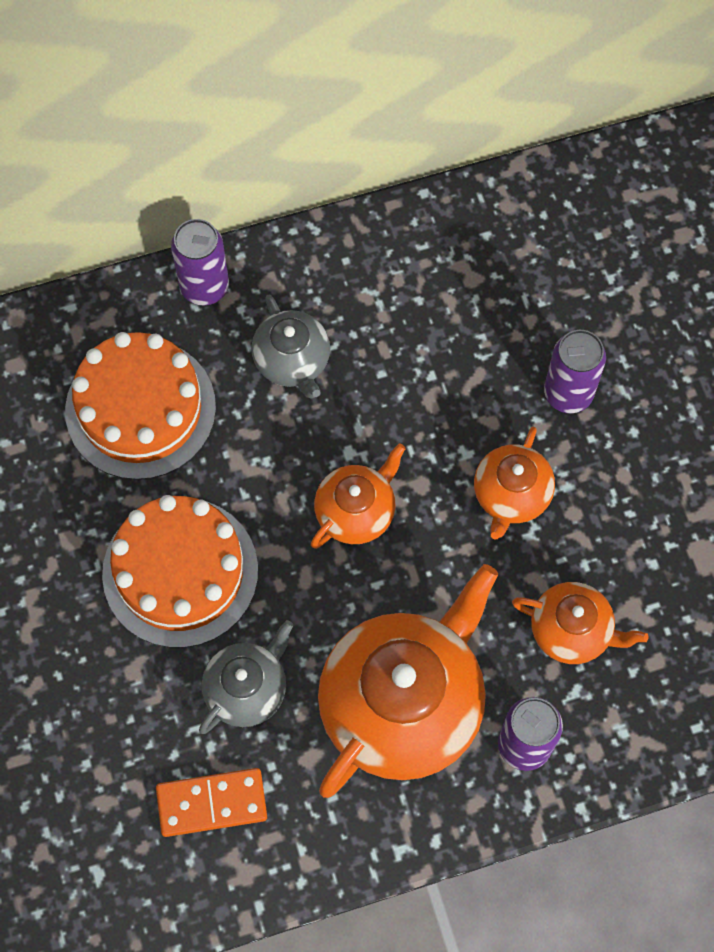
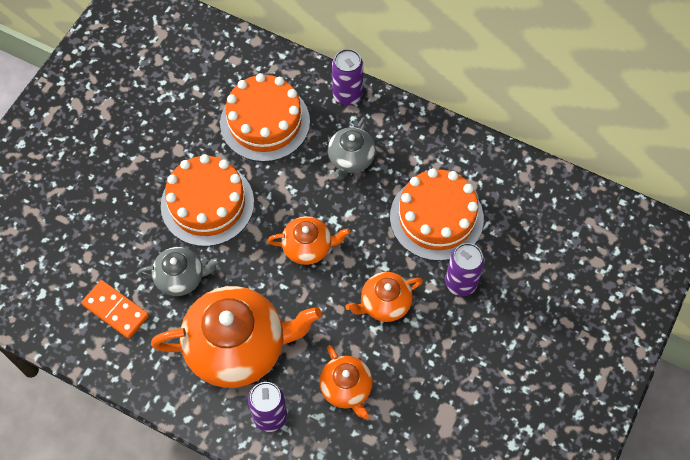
camera: 45 degrees right, 5 degrees down
none -> orange cake [390,168,484,261]

